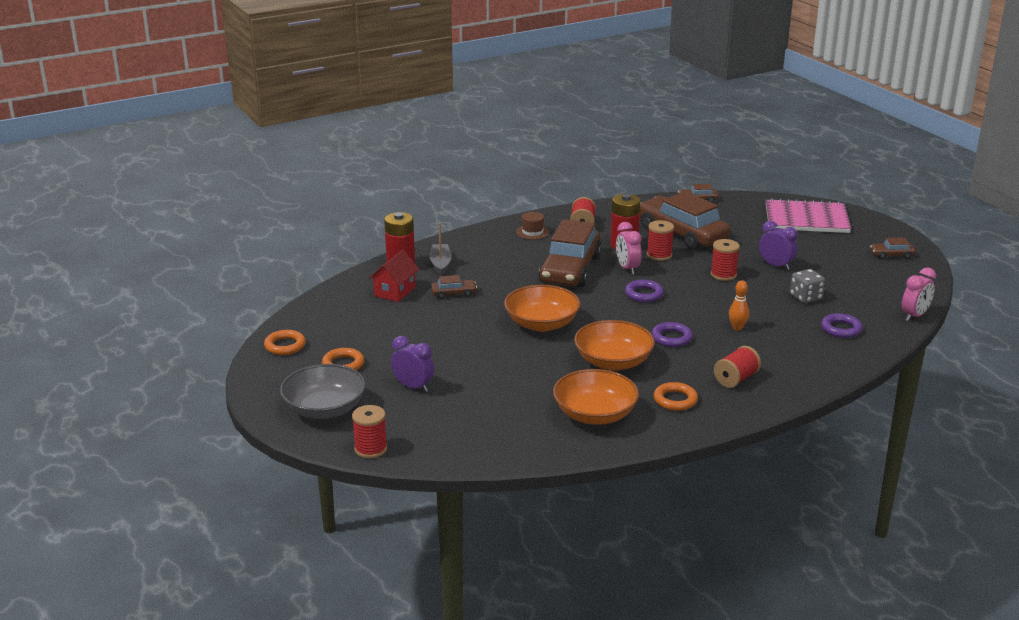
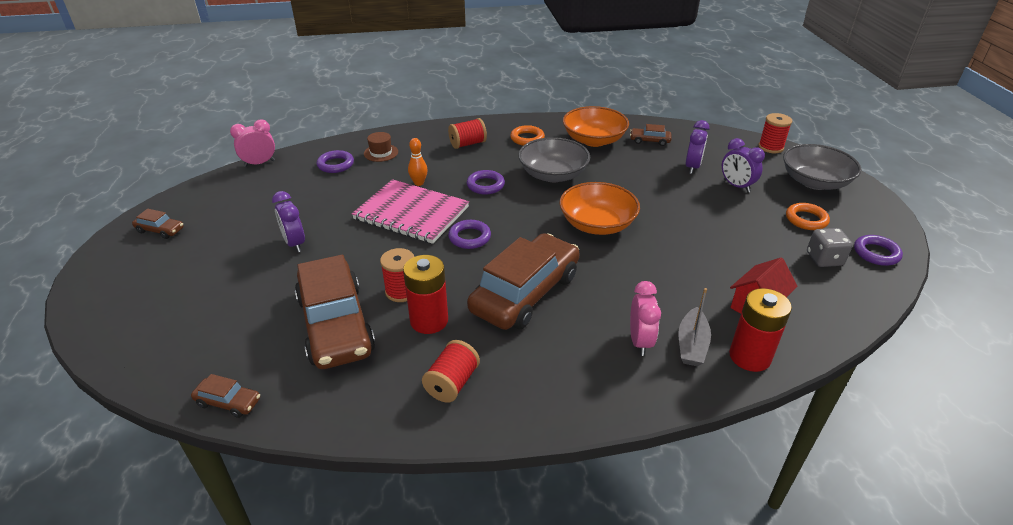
camera: 160 degrees left, 10 degrees up
orange ring [264,330,306,355] -> purple ring [854,235,903,266]
brown car [431,275,477,299] -> brown car moved to [630,124,671,146]
brown hat [516,212,550,240] -> brown hat moved to [364,132,398,162]
orange bowl [574,320,655,370] -> grey bowl [518,137,590,182]
pink clock [616,222,642,275] -> pink clock moved to [630,281,661,356]
red spool [711,239,740,281] -> none
pink notebook [766,198,851,233] -> pink notebook moved to [352,179,469,244]
grey dice [790,269,825,303] -> grey dice moved to [807,228,853,267]
none -> purple clock [685,120,710,174]

